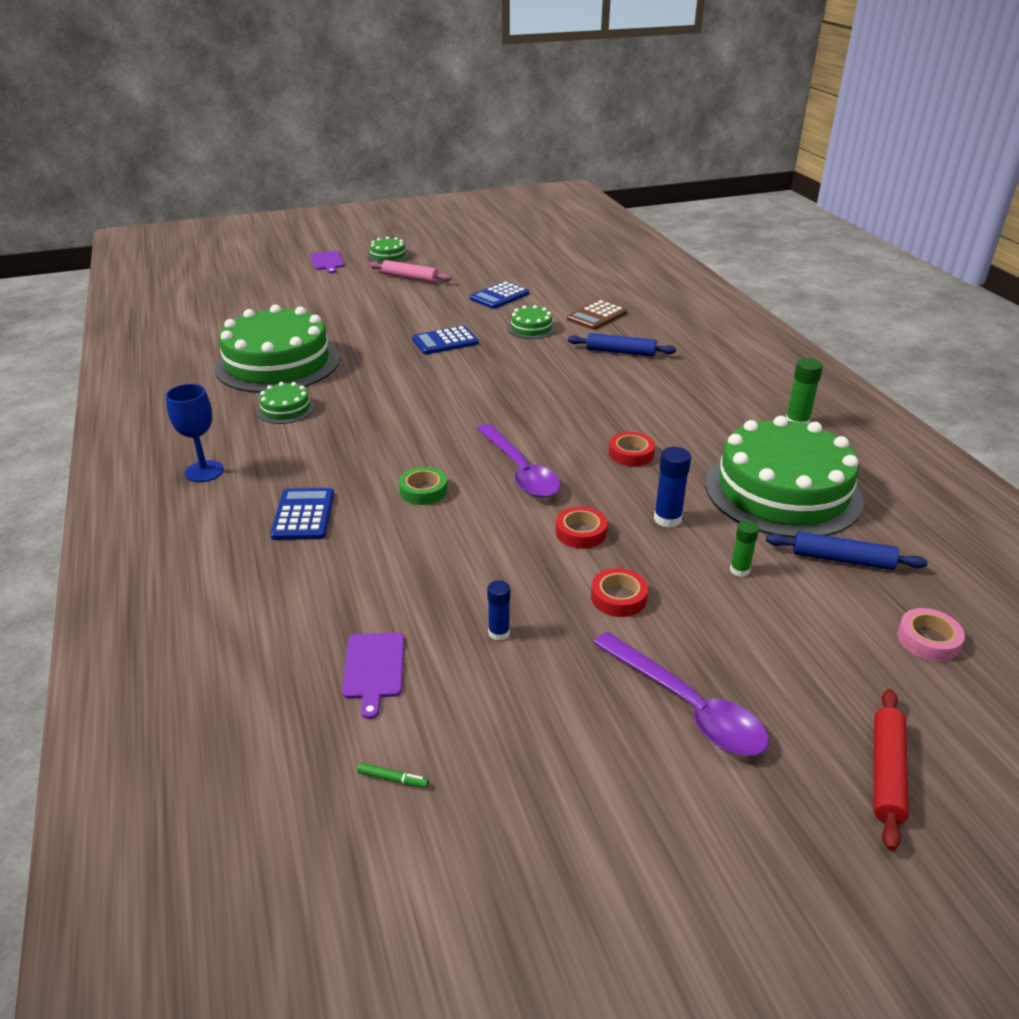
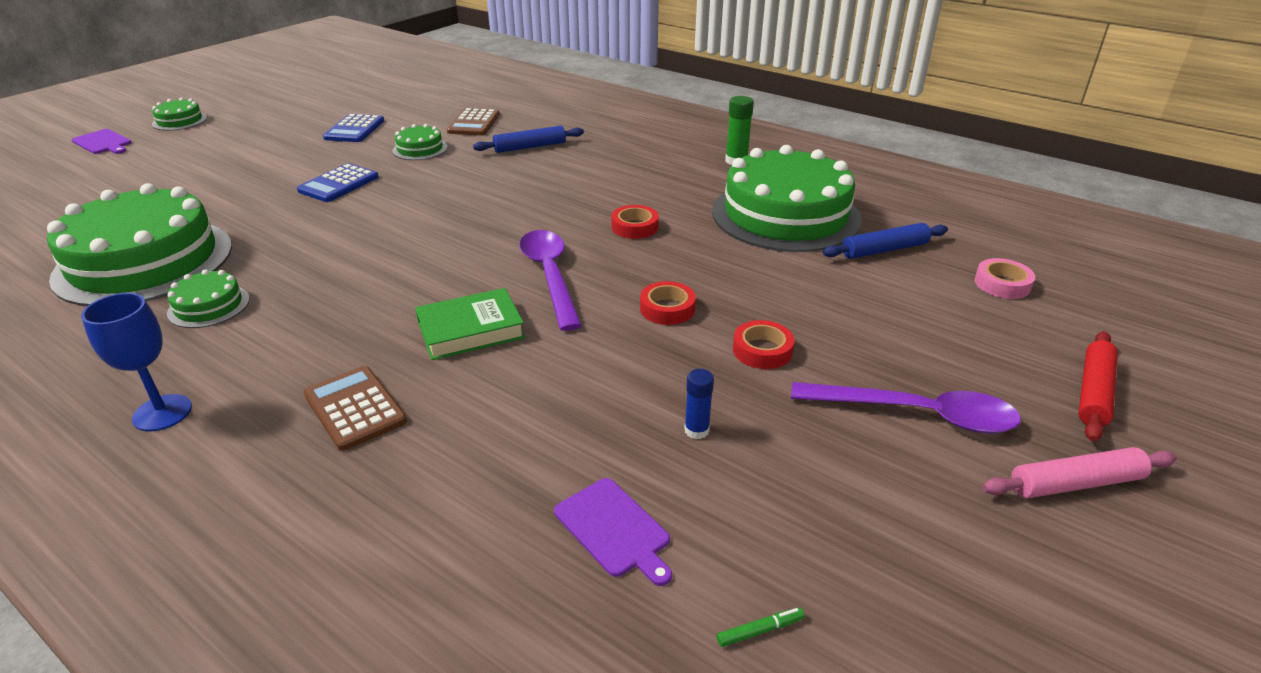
camera: 35 degrees left, 0 degrees up
blue calculator [270,488,334,540] -> brown calculator [304,366,407,451]
pink rolling pin [369,260,452,283] -> pink rolling pin moved to [982,447,1177,499]
green tape [399,467,447,505] -> green book [415,288,525,360]
purple spoon [477,424,561,498] -> purple spoon turned 135 degrees counterclockwise [519,230,582,331]
blue glue stick [654,447,691,528] -> none
green glue stick [730,520,759,577] -> none
red rolling pin [874,689,909,851] -> red rolling pin turned 45 degrees clockwise [1078,331,1118,442]

